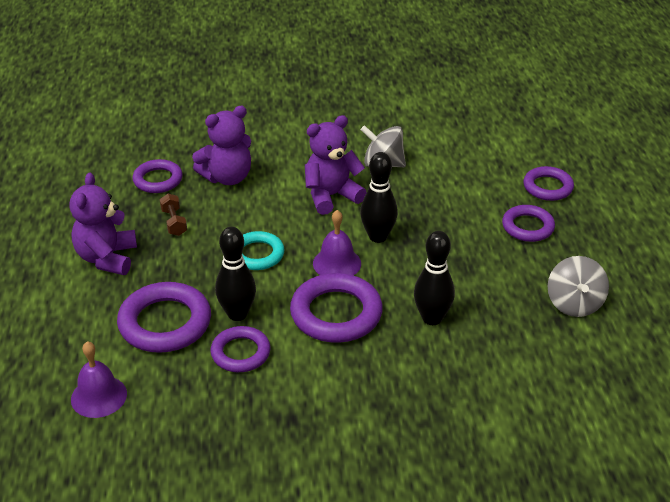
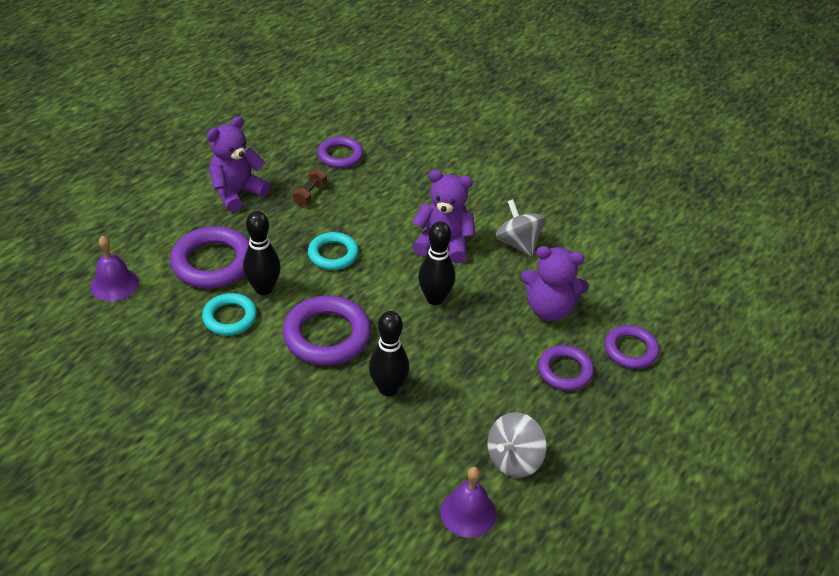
camera: 40 degrees right, 5 degrees up
purple teddy bear [192,106,251,185] -> purple teddy bear moved to [521,246,589,321]
purple ring [211,326,270,372] -> turquoise ring [202,293,257,336]
purple bell [313,210,361,276] -> purple bell moved to [440,467,497,538]

